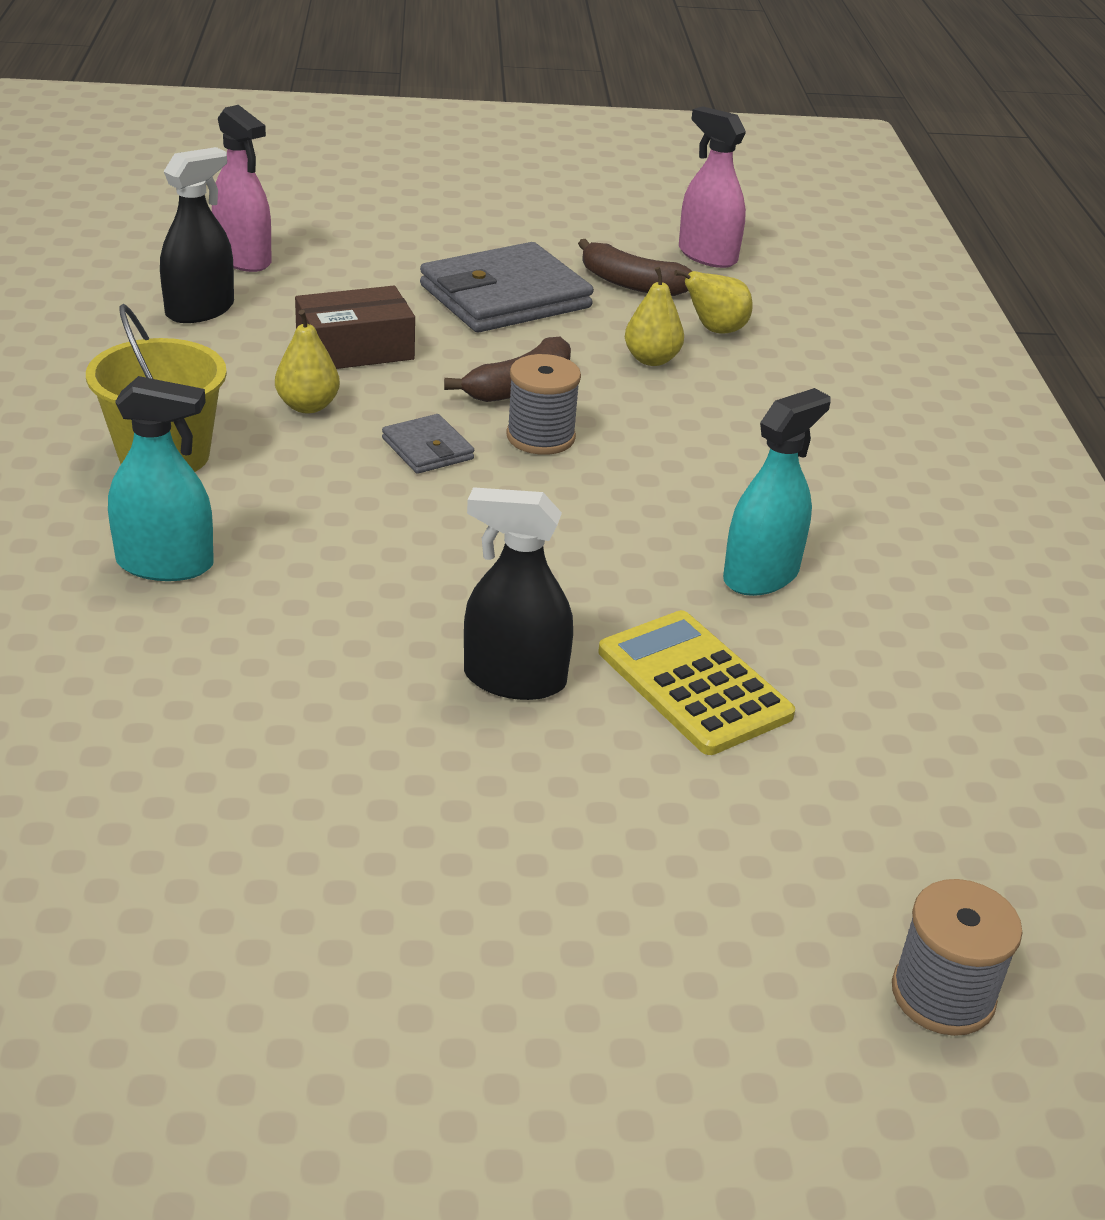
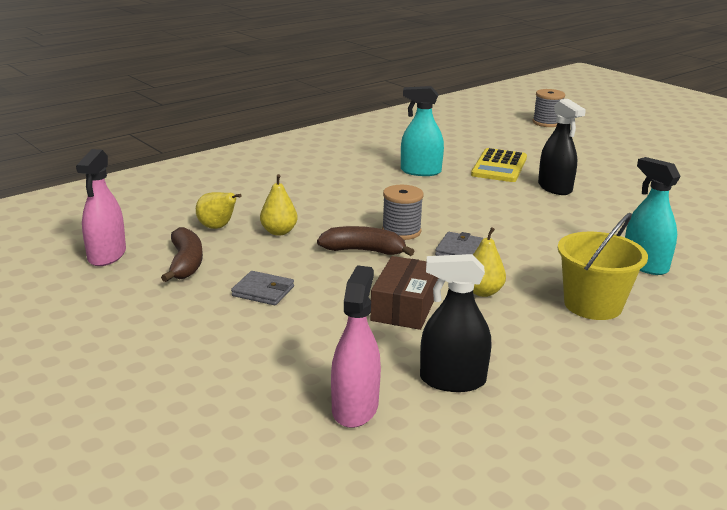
camera: 125 degrees left, 10 degrees down
brown box [295,286,415,369] -> brown box turned 75 degrees clockwise [370,256,438,330]
grey wallet [420,242,594,332] -> grey wallet [231,271,294,305], size x0.48

